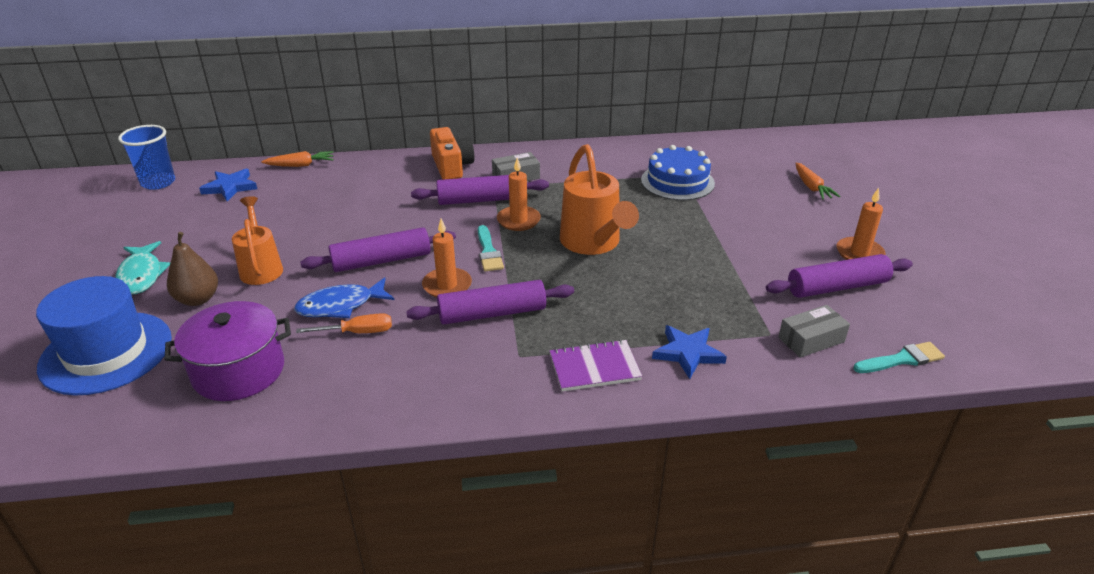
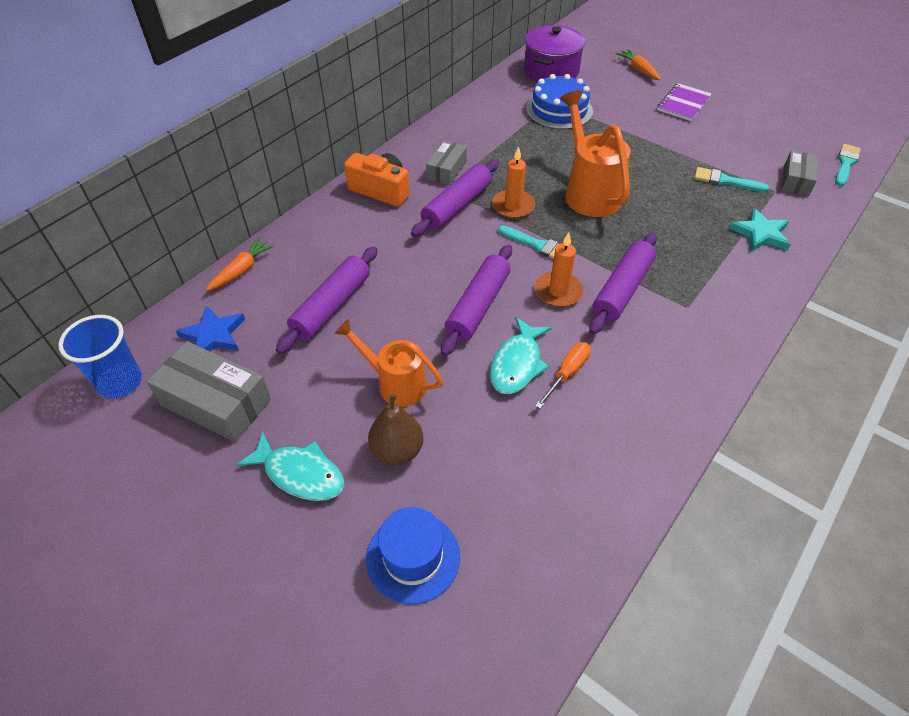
camera: 45 degrees left, 15 degrees up
blue hat [36,276,172,395] -> blue hat [366,507,460,605], size x0.65
purple pot [164,301,291,401] -> purple pot moved to [524,25,585,82]
blue fish [294,277,395,318] -> turquoise fish [490,317,552,394]
purple notebook [550,339,642,392] -> purple notebook moved to [657,83,712,121]
orange watering can [560,144,639,255] -> orange watering can turned 135 degrees counterclockwise [560,90,631,217]
blue star [652,325,727,379] -> turquoise star [729,208,791,252]
purple rolling pin [766,254,913,298] -> purple rolling pin moved to [276,247,378,354]
orange carrot [795,163,841,200] -> orange carrot turned 150 degrees counterclockwise [616,49,661,80]
orange candle [836,188,886,260] -> none
none -> grey box [147,341,271,442]
none -> turquoise brush [694,167,769,192]

